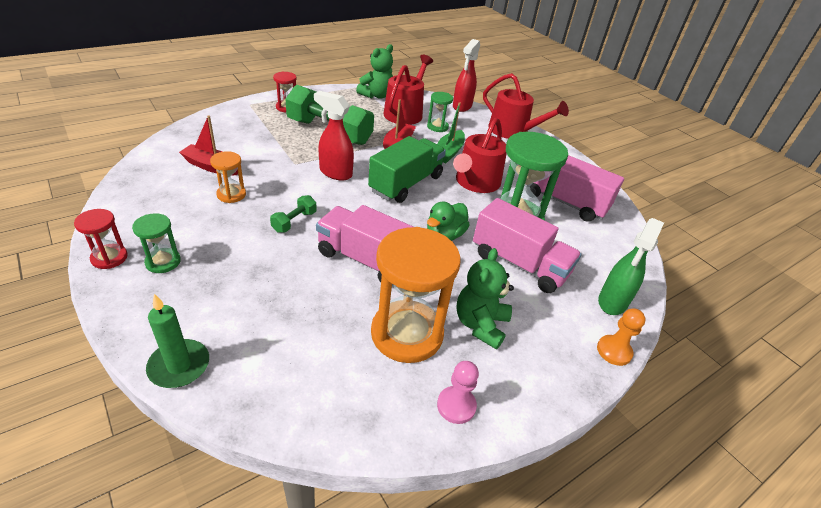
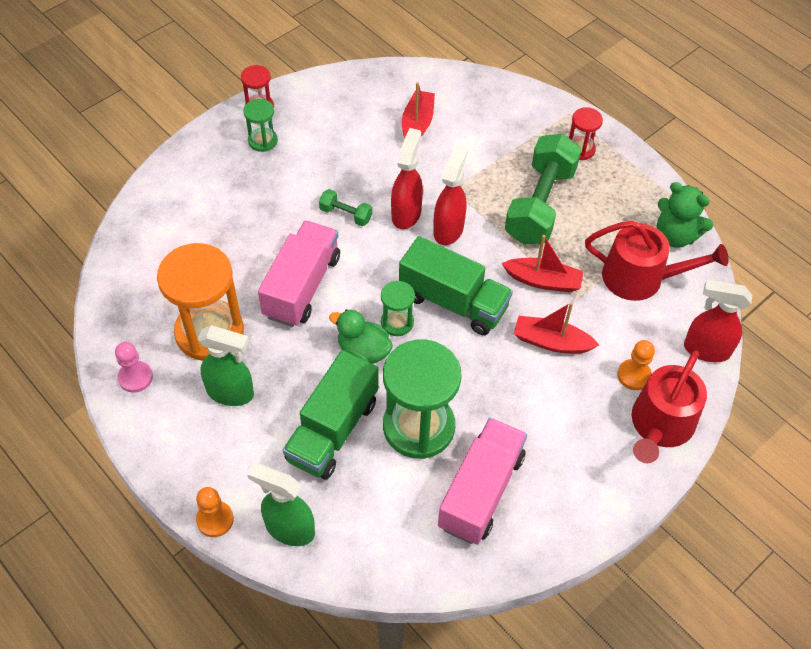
camera: 85 degrees right, 15 degrees up
green candle [146,294,209,388] -> none
orange hourglass [210,151,246,203] -> none
green hourglass [427,92,453,132] -> green hourglass moved to [381,281,415,336]
green boat [437,102,465,163] -> red boat [514,302,599,354]
red watering can [453,118,507,193] -> none
green teddy bear [456,248,514,349] -> green spray bottle [198,325,254,406]
pink truck [473,198,582,293] -> green truck [283,350,379,480]
none -> red spray bottle [391,128,423,229]
none -> orange pawn [617,340,655,390]

